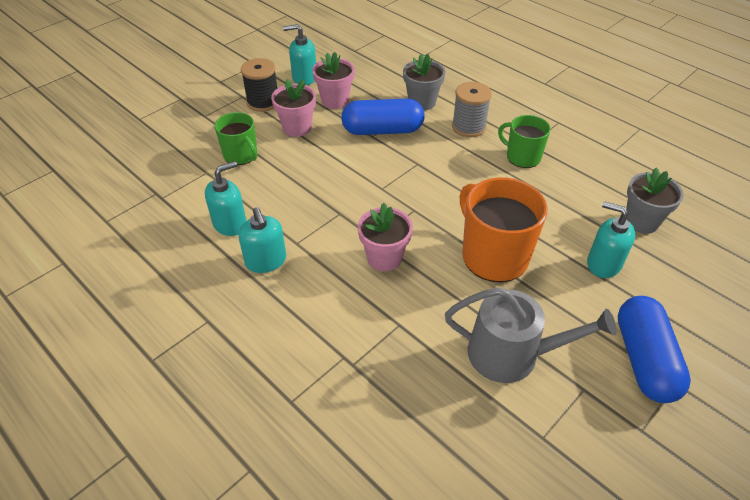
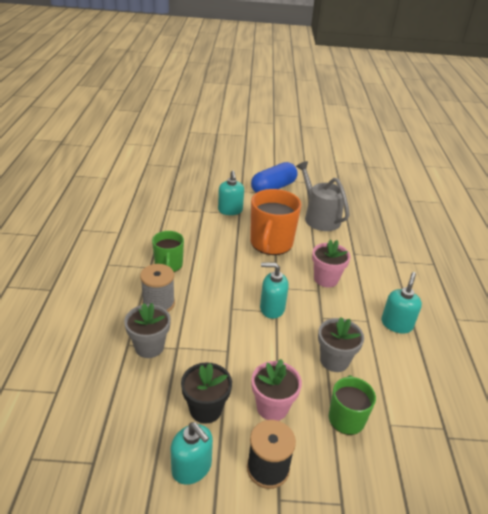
camera: 135 degrees left, 10 degrees down
turquoise soap dispenser [205,161,246,236] -> turquoise soap dispenser moved to [260,262,289,319]
pink flower pot [312,52,355,109] -> black flower pot [181,362,232,424]
blue capsule [341,99,425,135] -> none
grey flower pot [626,167,684,234] -> grey flower pot moved to [318,317,364,372]

